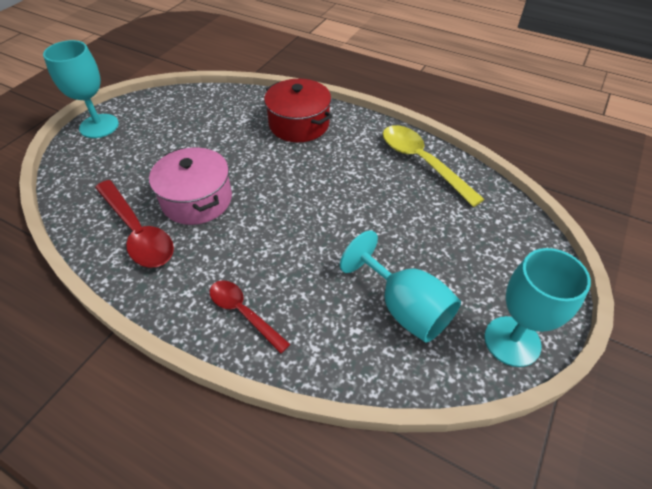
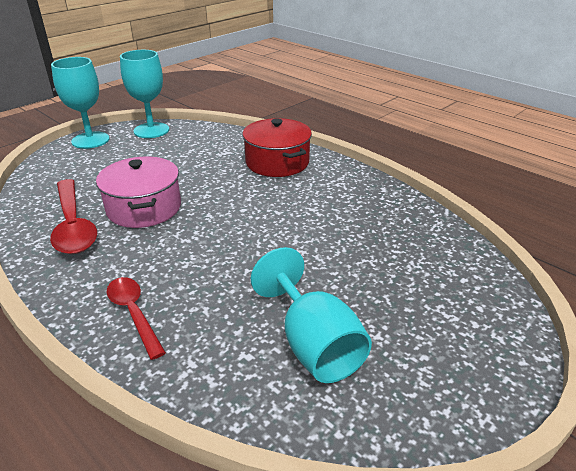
camera: 15 degrees right, 15 degrees down
yellow spoon [383,125,484,207] -> none
turquoise goblet [484,248,591,367] -> turquoise goblet moved to [120,50,169,138]

